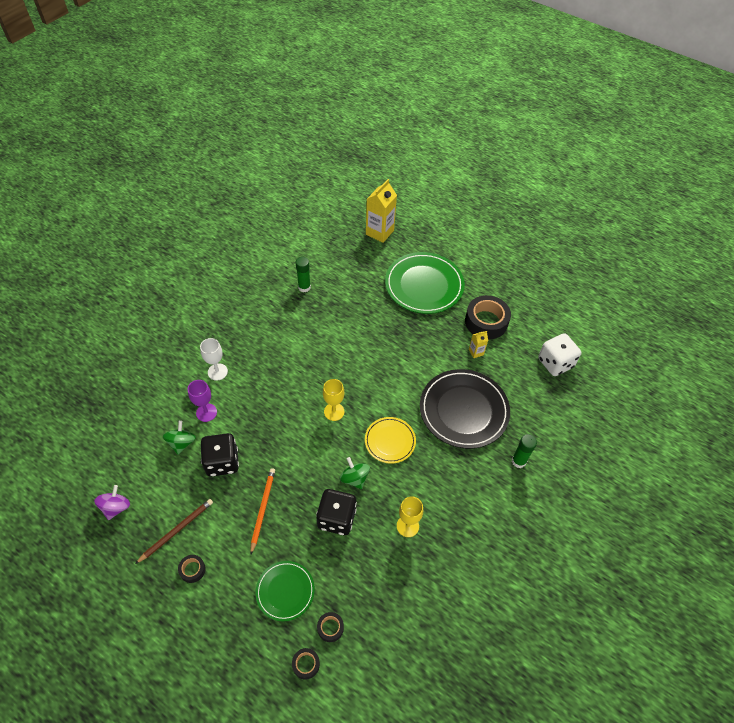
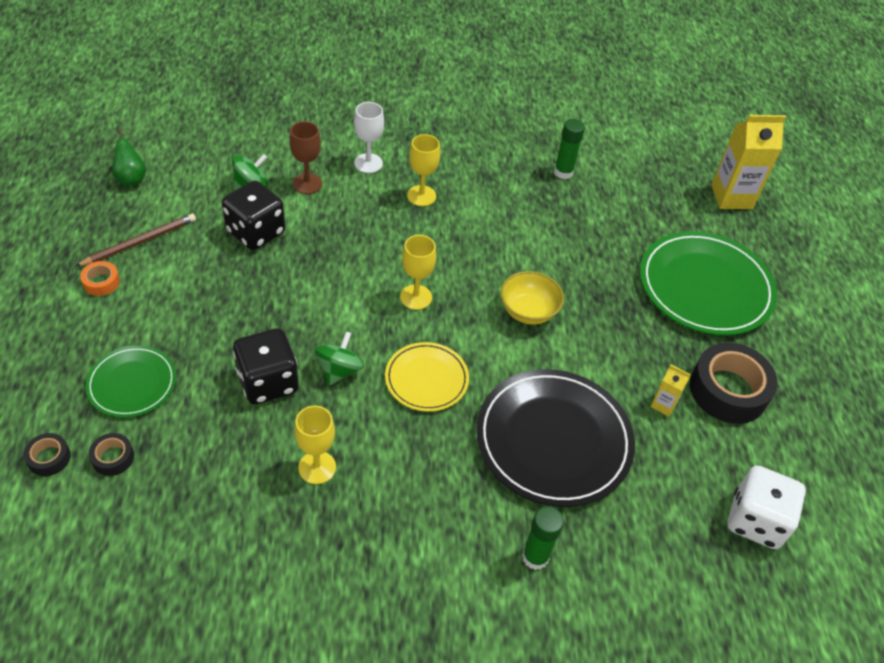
camera: 50 degrees right, 5 degrees down
purple spinning top [94,485,130,520] -> green pear [112,129,146,186]
brown pencil [135,499,213,564] -> brown pencil turned 45 degrees counterclockwise [75,214,196,267]
black tape [178,555,206,583] -> orange tape [80,261,120,296]
purple goblet [188,380,217,422] -> brown goblet [289,121,322,194]
orange pencil [250,468,275,554] -> none
none -> yellow goblet [407,134,440,206]
none -> yellow bowl [500,271,564,325]

